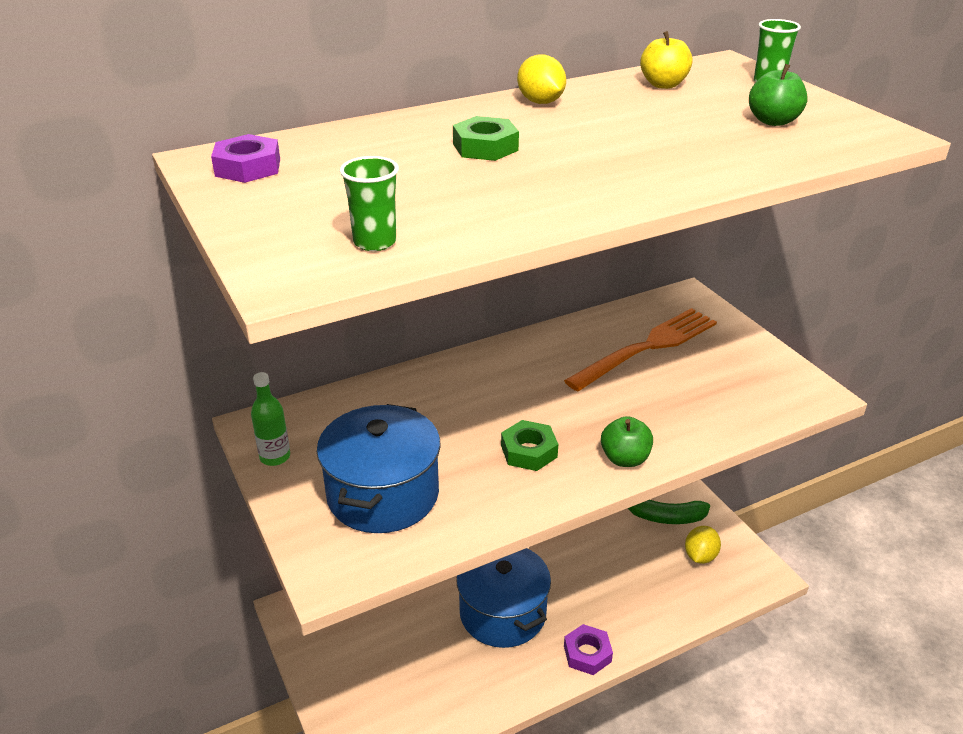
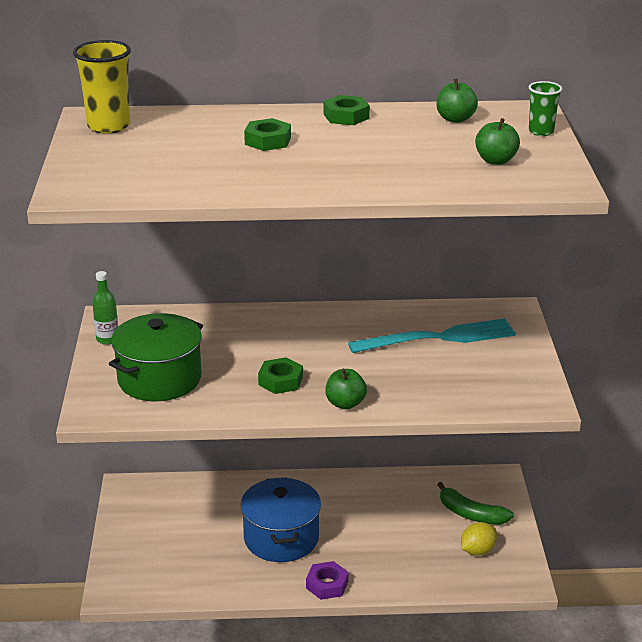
camera: 25 degrees right, 5 degrees down
purple nut [211,134,280,183] -> yellow cup [73,40,131,134]
blue pot [317,404,441,533] -> green pot [109,313,203,401]
green cup [340,156,399,251] -> none
yellow lemon [517,55,566,104] -> green nut [324,95,370,125]
orange fork [564,308,717,391] -> turquoise fork [348,319,516,353]
yellow apple [640,31,693,89] -> green apple [436,78,478,123]

